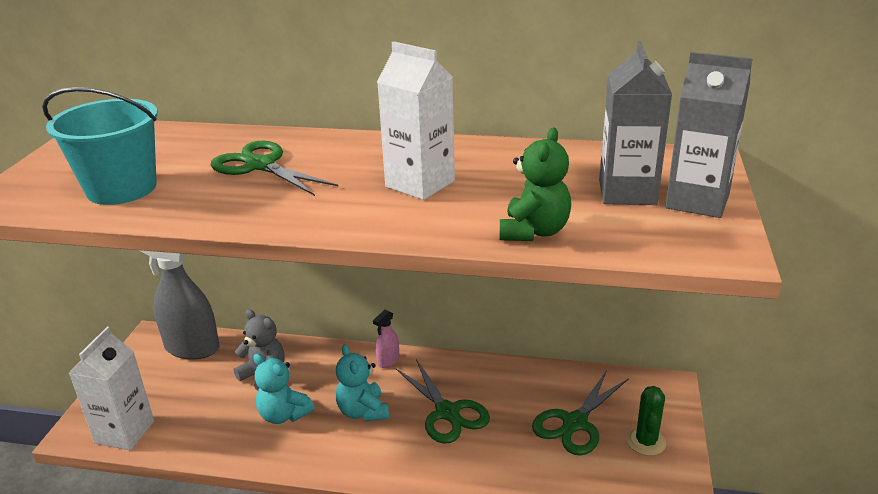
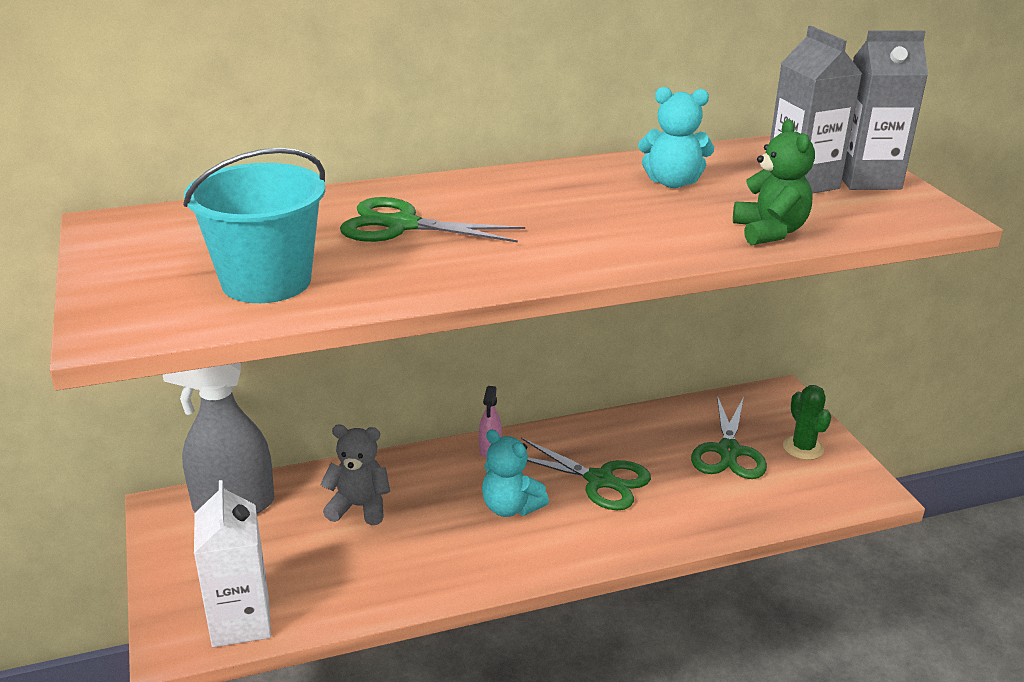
camera: 30 degrees left, 0 degrees up
turquoise teddy bear [253,354,315,424] -> turquoise teddy bear moved to [638,87,714,188]
white carton [377,41,455,200] -> none

